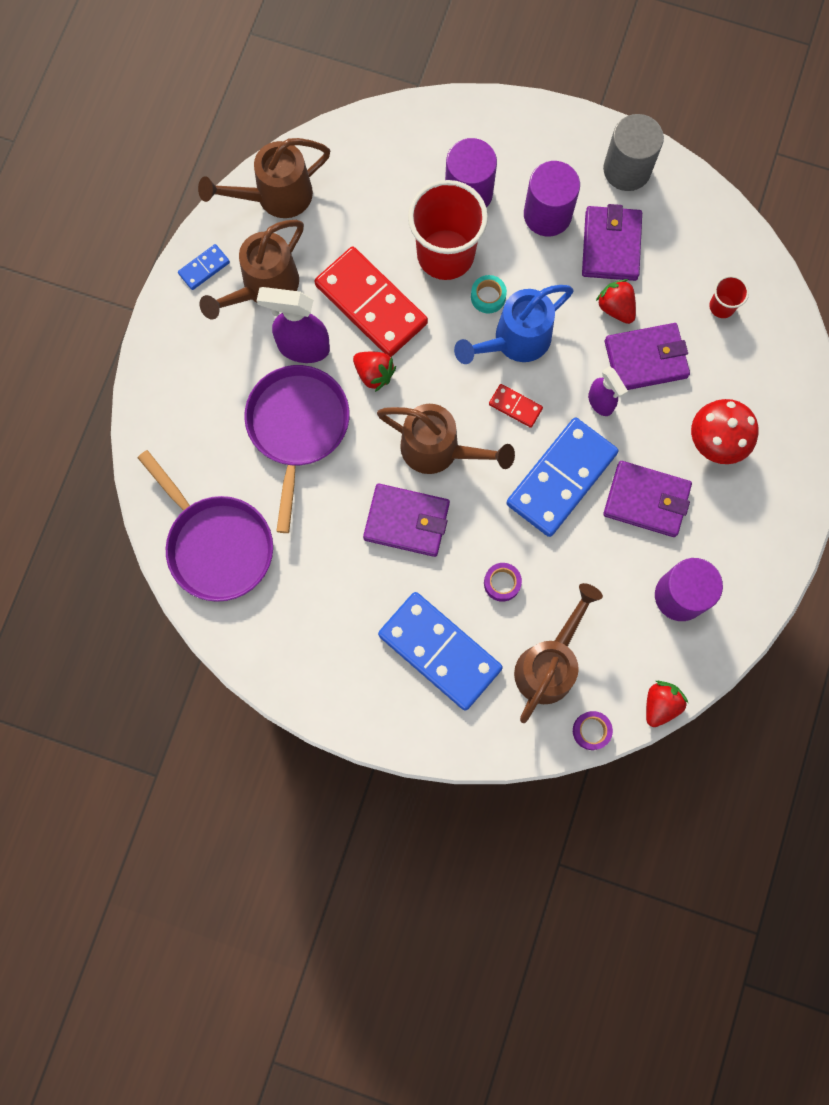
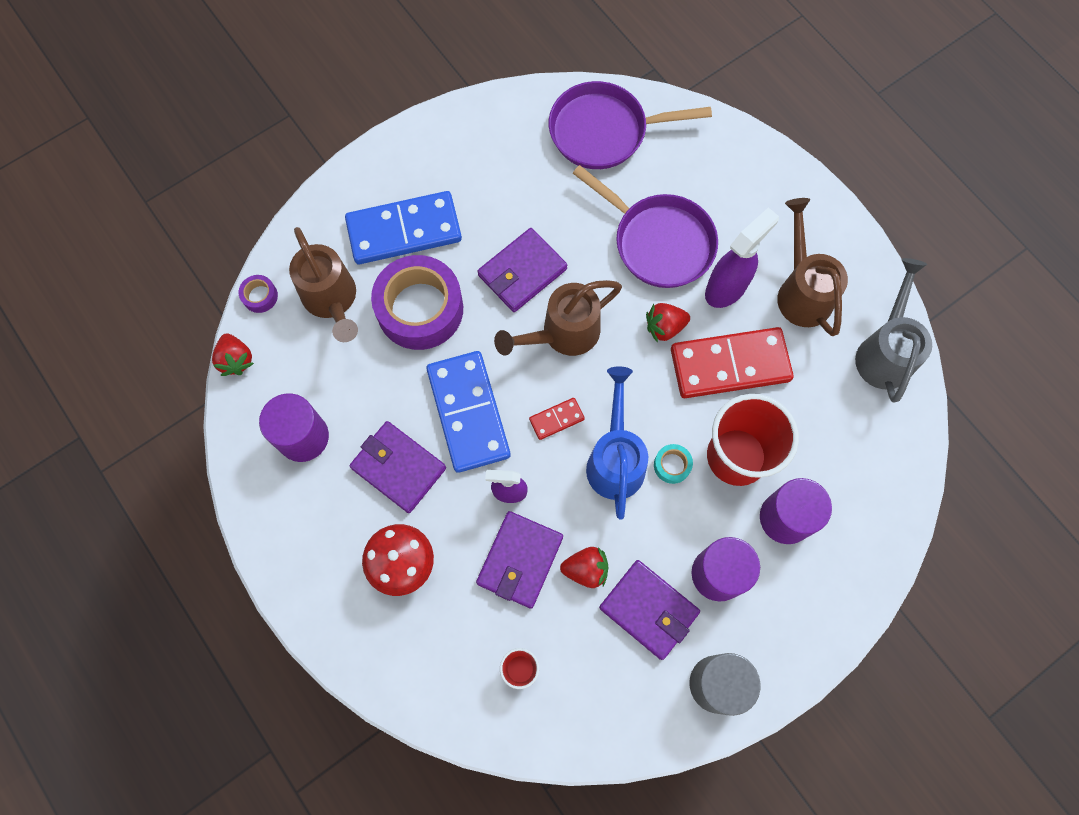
camera: 125 degrees right, 5 degrees down
blue domino [178,244,230,290] -> none
brown watering can [198,138,330,218] -> grey watering can [855,258,932,403]
purple tape [484,563,522,602] -> purple tape [371,255,463,350], size x2.46
purple wallet [603,461,692,537] -> purple wallet turned 75 degrees clockwise [349,421,446,513]

